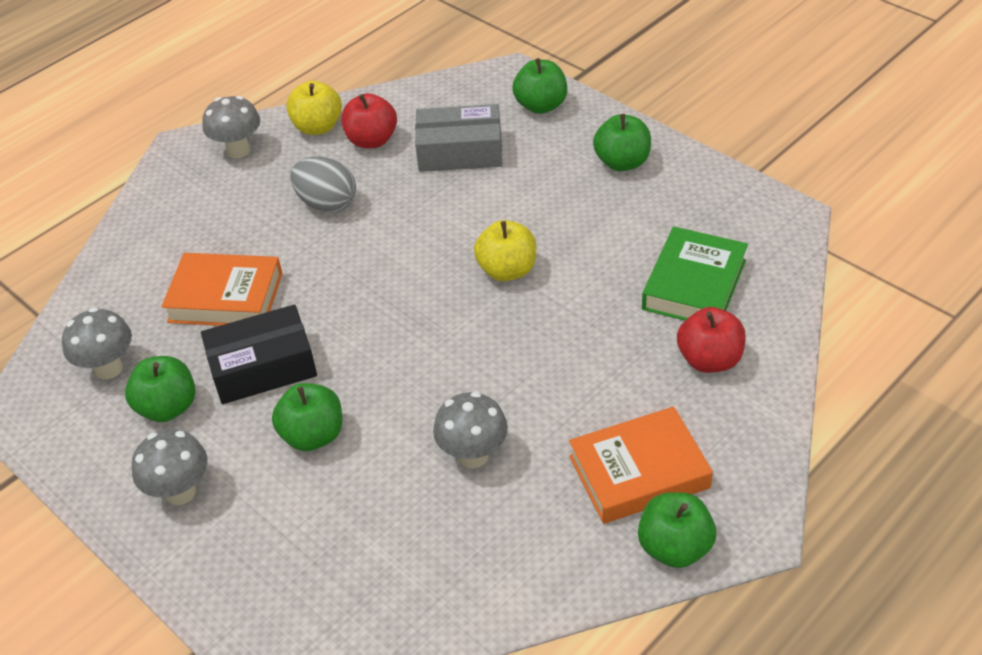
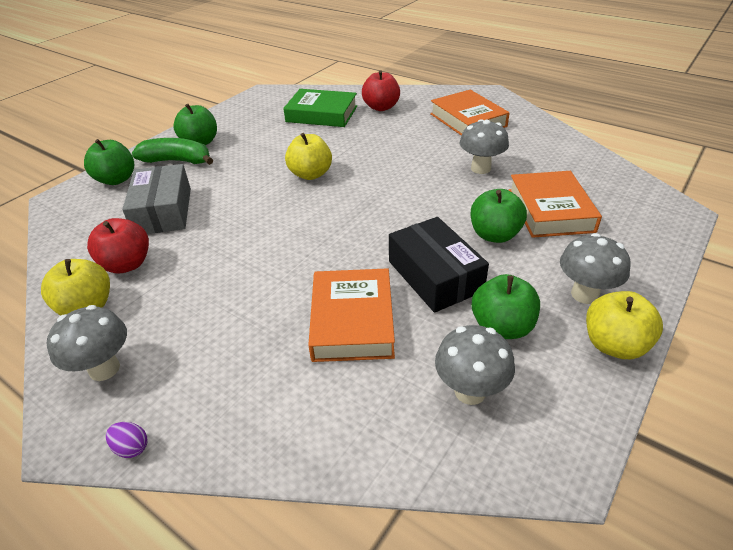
camera: 100 degrees left, 5 degrees down
grey egg [290,157,356,213] -> none
green apple [638,492,716,568] -> none
none -> purple egg [106,422,147,458]
none -> green banana [132,138,213,165]
none -> orange book [509,171,602,238]
none -> yellow apple [586,291,663,359]

